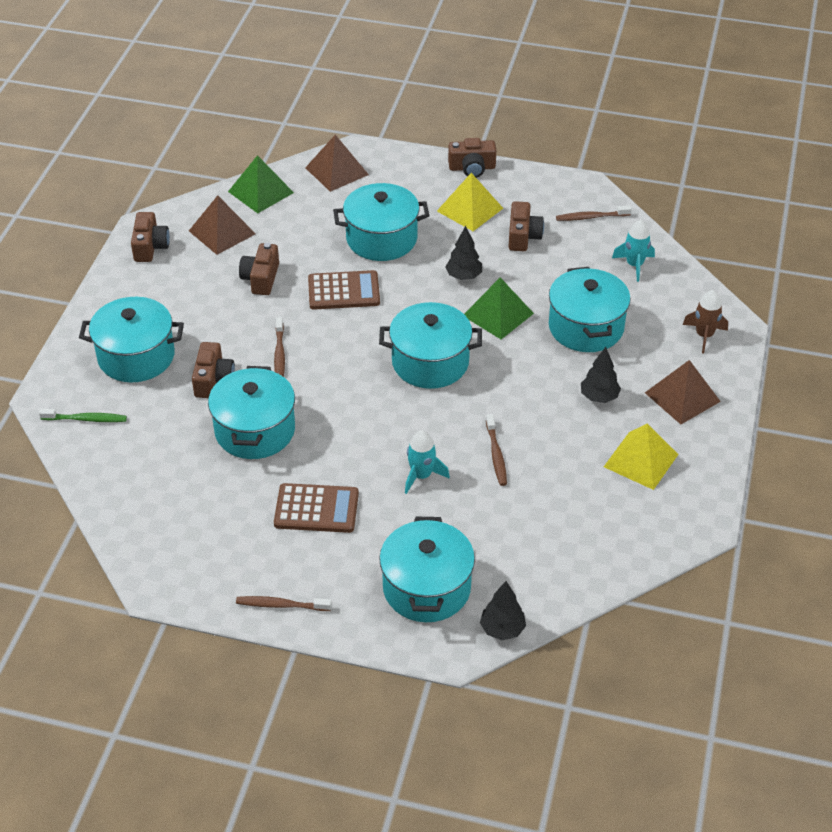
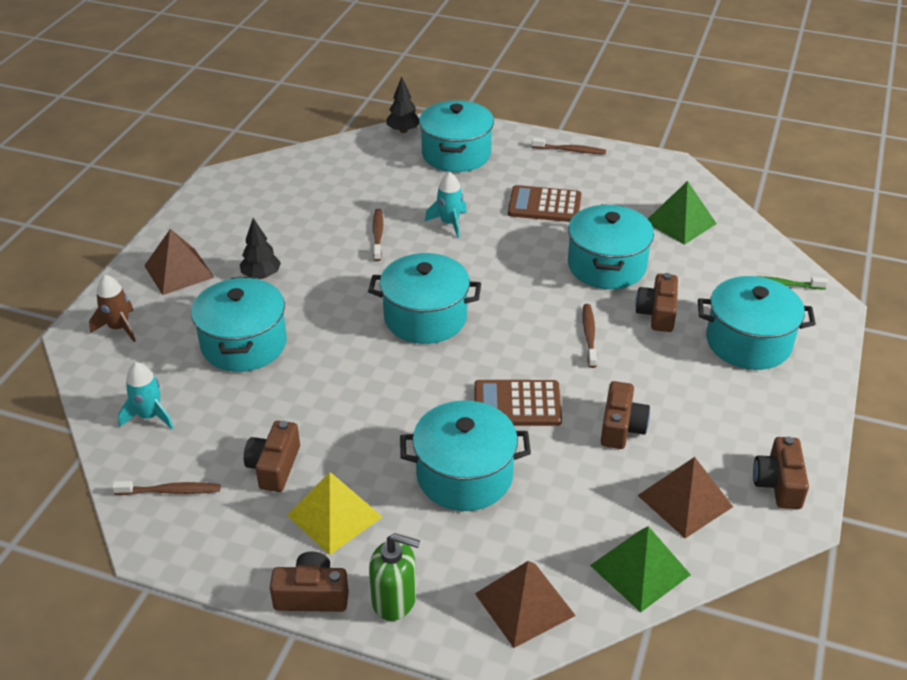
camera: 175 degrees left, 5 degrees down
black tree [445,226,482,280] -> none
green pyramid [464,277,534,339] -> green pyramid moved to [648,181,717,245]
yellow pyramid [604,424,679,490] -> none
none -> green soap dispenser [369,533,420,621]

